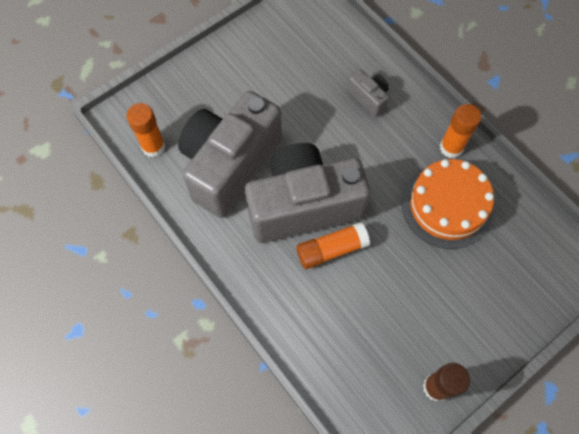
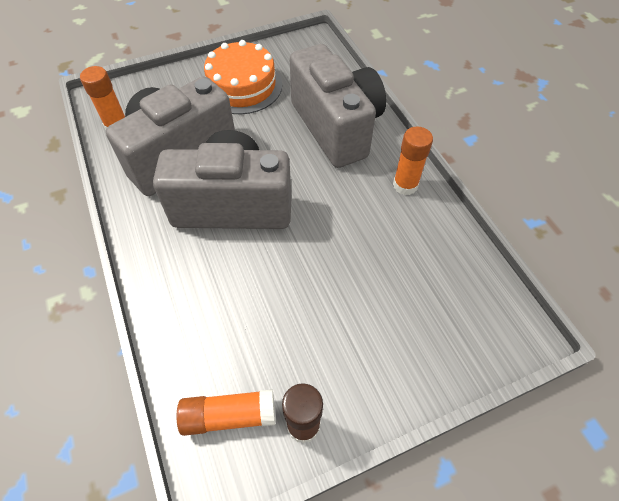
camera: 15 degrees right, 10 degrees down
orange glue stick [297,222,370,269] -> orange glue stick moved to [177,389,275,436]
grey camera [347,69,389,117] -> grey camera [289,44,386,168], size x2.40
orange cake [402,159,494,249] -> orange cake moved to [204,40,282,114]

